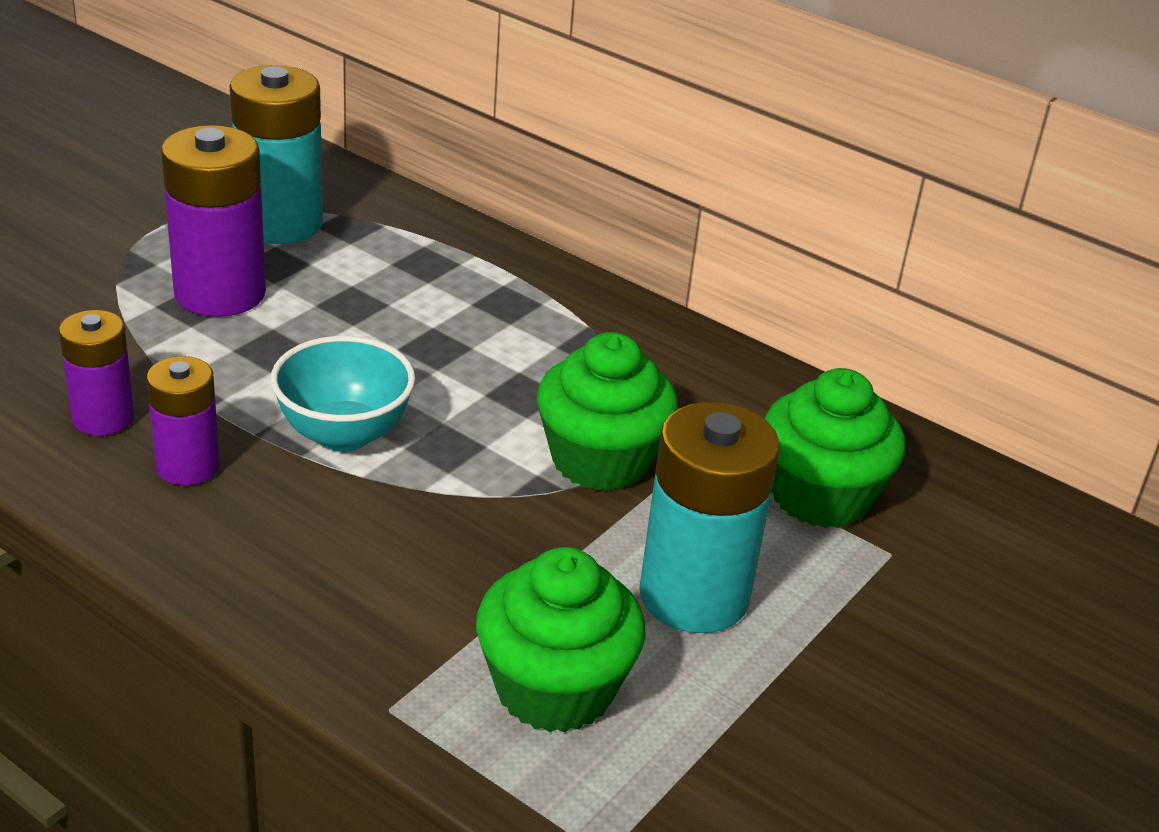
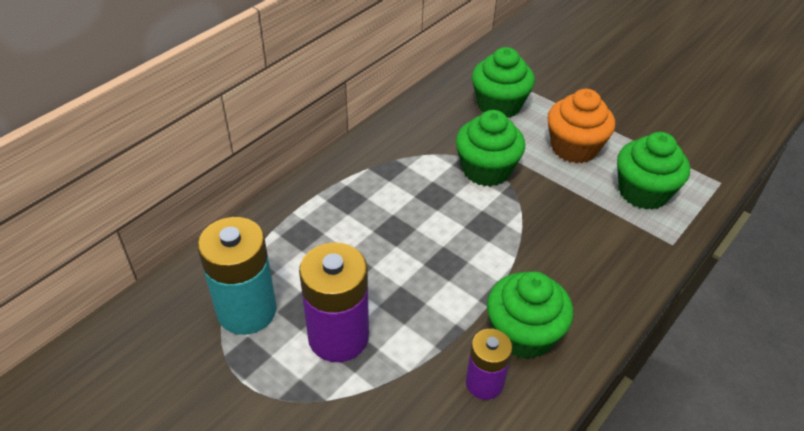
camera: 85 degrees left, 10 degrees up
purple battery [147,356,220,485] -> green cupcake [487,271,573,359]
turquoise bowl [271,336,415,451] -> none
turquoise battery [639,402,780,633] -> orange cupcake [547,89,615,163]

